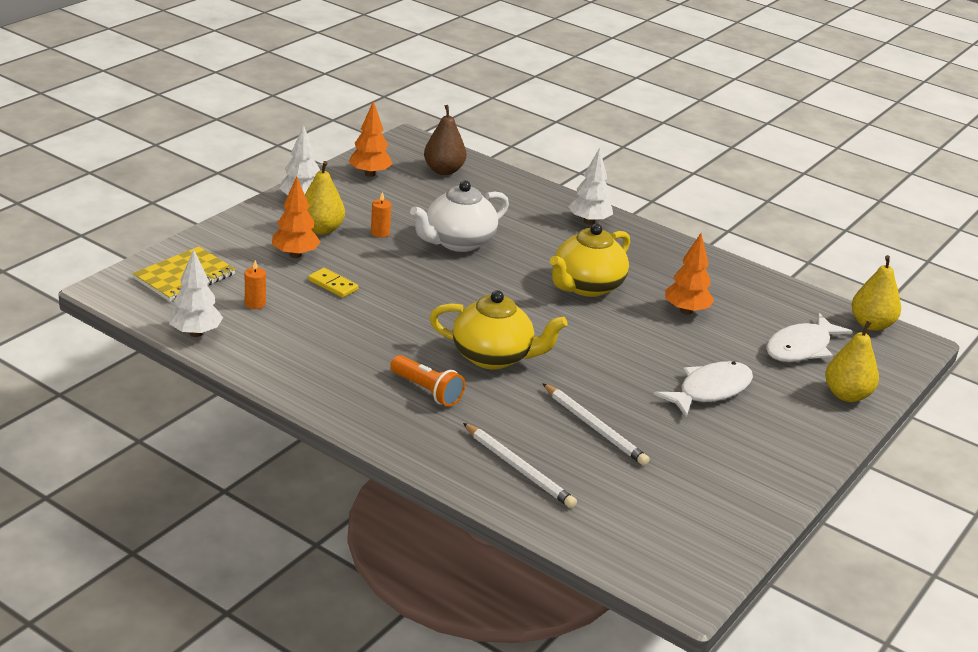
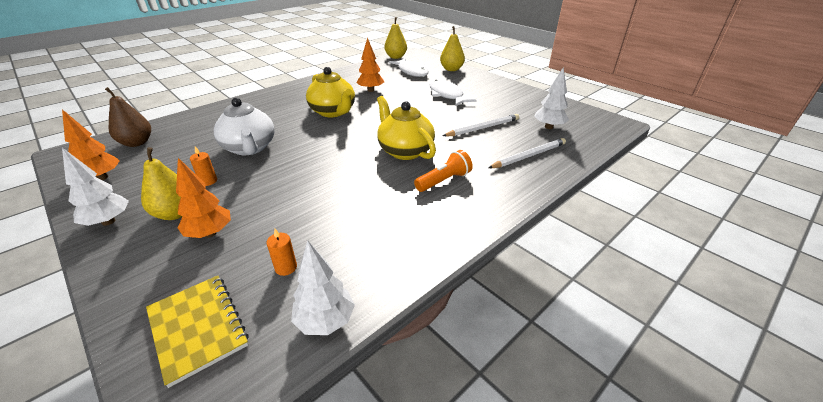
camera: 75 degrees left, 5 degrees up
yellow domino [308,268,358,298] -> none
yellow teapot [429,290,568,369] -> yellow teapot turned 60 degrees counterclockwise [377,96,436,160]
white tree [568,148,613,225] -> white tree moved to [534,68,569,129]

